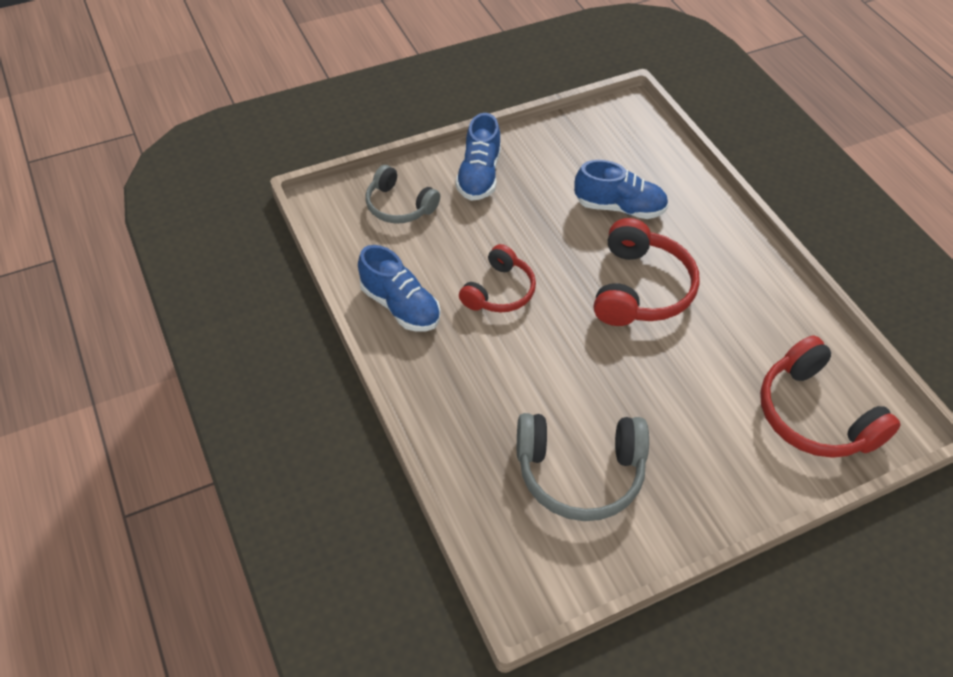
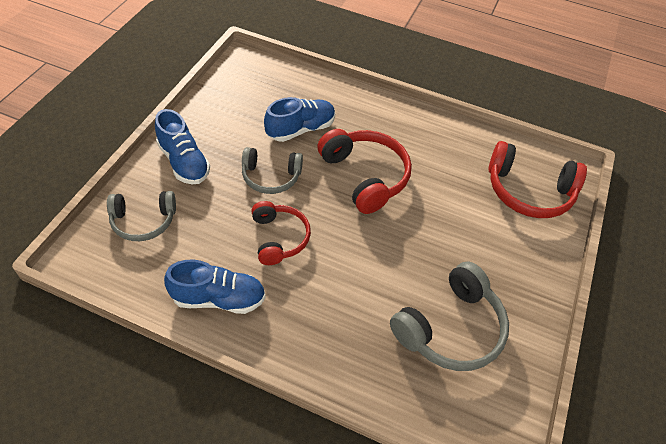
camera: 45 degrees left, 0 degrees up
none -> grey headphones [242,147,303,194]

